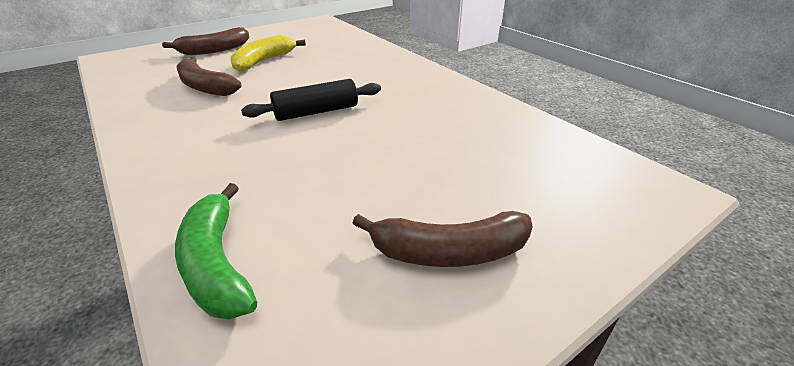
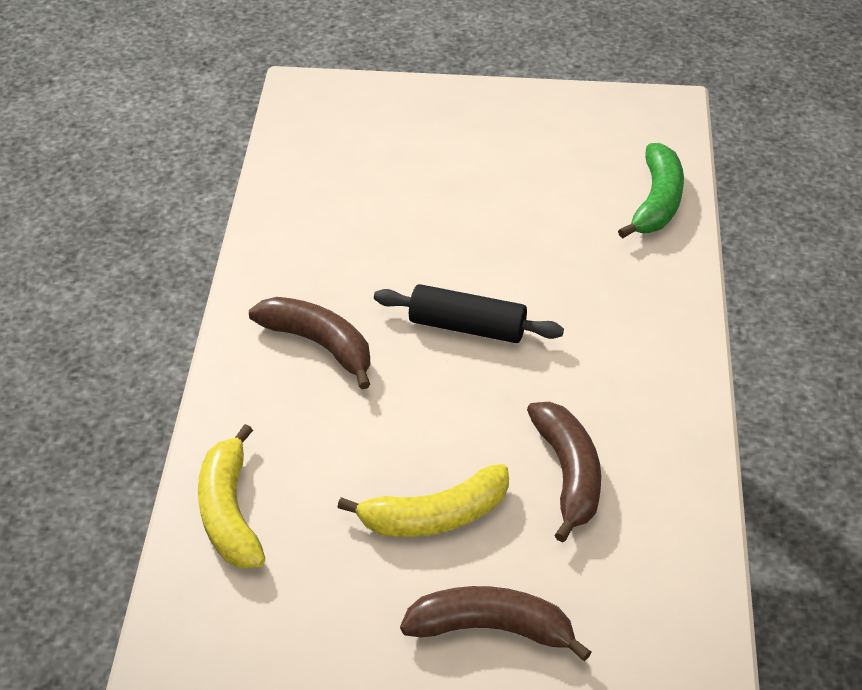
camera: 140 degrees left, 10 degrees up
brown banana [353,211,533,267] -> brown banana moved to [249,297,370,389]
none -> yellow banana [198,424,265,569]

